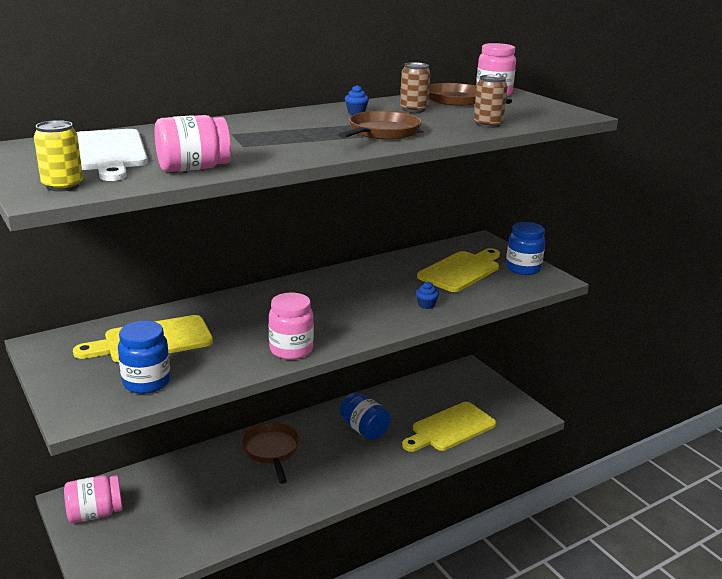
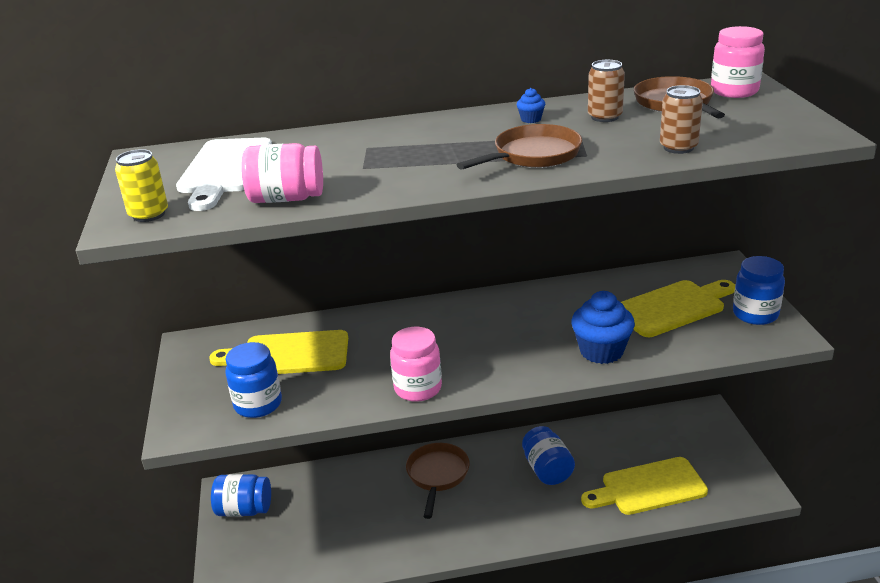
camera: 25 degrees right, 5 degrees up
pink jar [64,475,123,523] -> blue jar [211,474,271,517]
blue cupcake [416,282,439,309] -> blue cupcake [571,291,635,364], size x2.23

